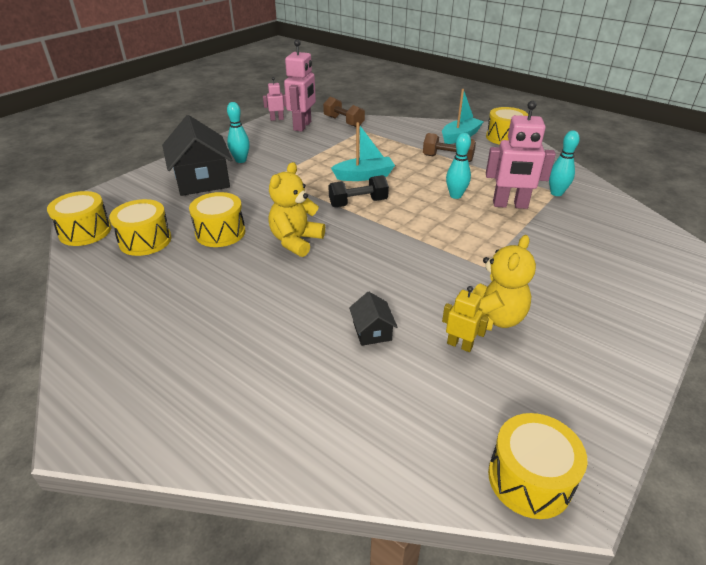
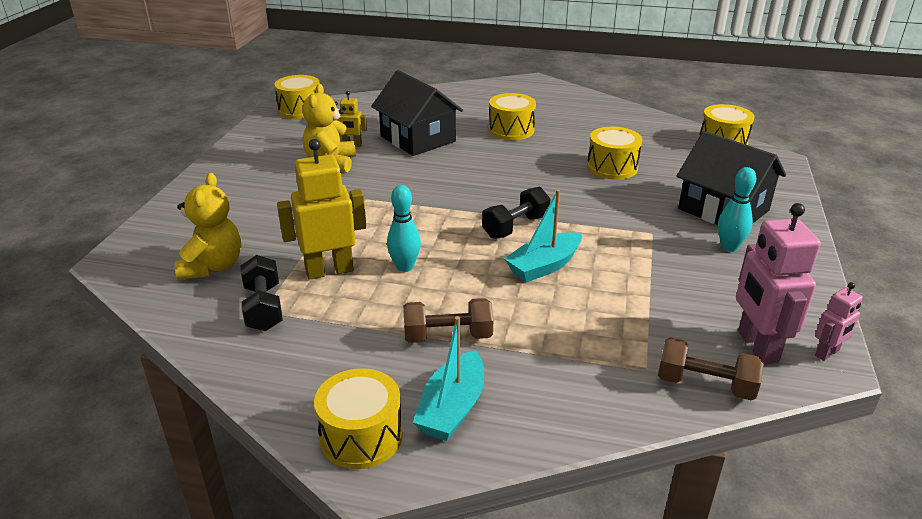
camera: 155 degrees right, 5 degrees down
yellow drum [109,199,171,256] -> yellow drum moved to [489,93,536,140]
yellow teddy bear [268,162,325,257] -> yellow teddy bear moved to [175,173,241,280]
black house [349,292,397,346] -> black house [371,70,463,156], size x2.22
pink robot [486,101,556,209] -> yellow robot [277,139,366,280]
turquoise bowling pin [549,130,580,196] -> black dumbbell [240,255,283,331]

